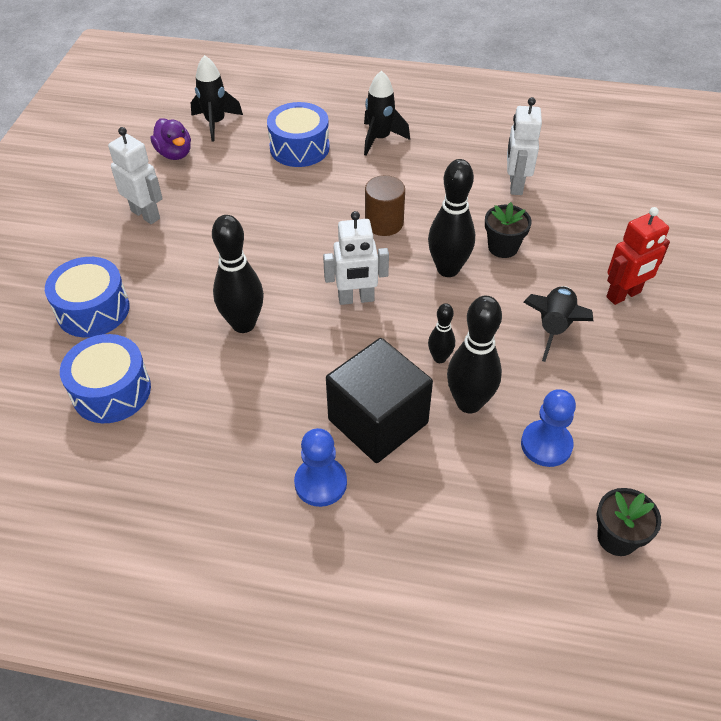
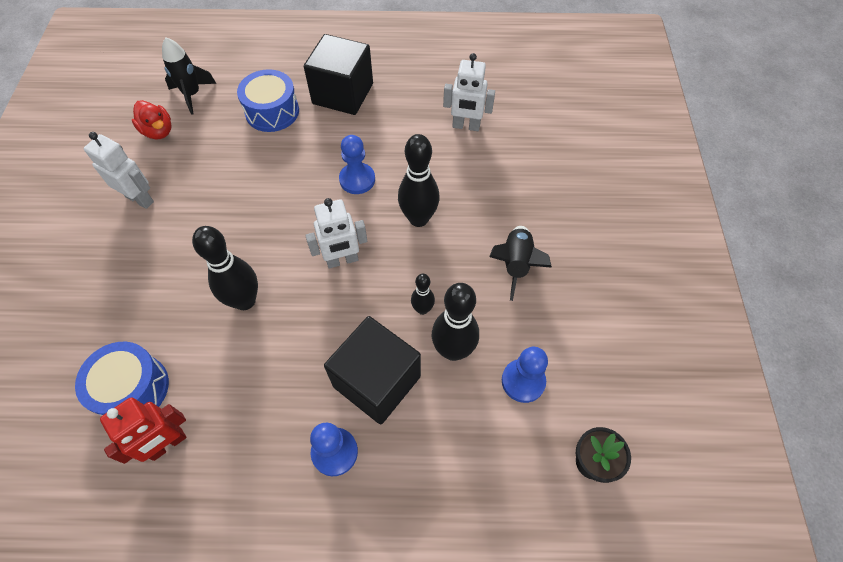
camera: 10 degrees left, 10 degrees up
blue drum [45,257,130,337] -> none
purple duck [150,118,191,160] -> red duck [132,100,172,139]
black rocket [364,70,410,156] -> black cube [304,34,373,115]
brown cylinder [365,175,405,236] -> blue pawn [339,135,375,194]
black flower pot [485,202,532,258] -> none
white robot [507,97,542,195] -> white robot turned 75 degrees counterclockwise [443,53,495,131]
red robot [606,207,670,305] -> red robot moved to [100,397,187,464]

